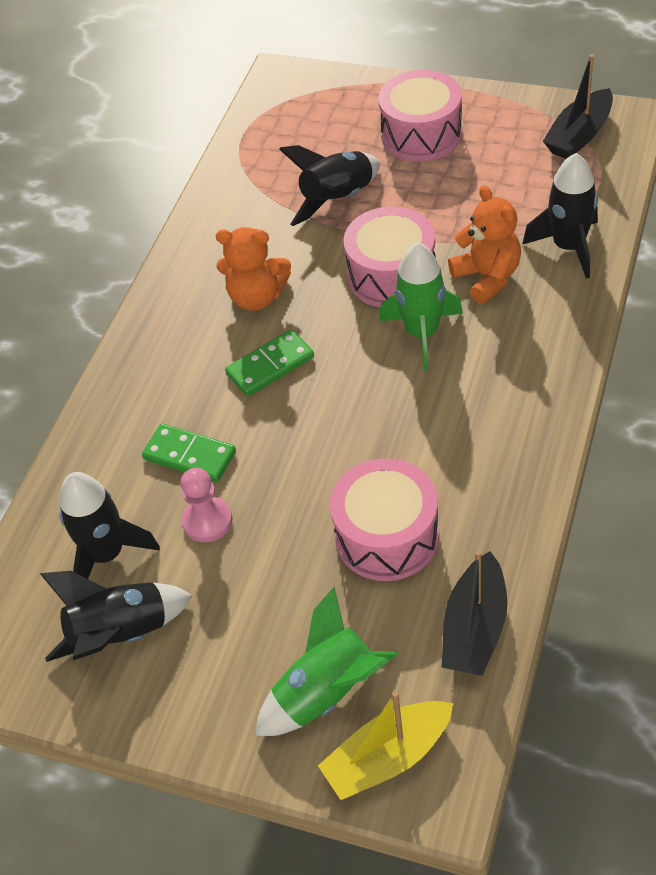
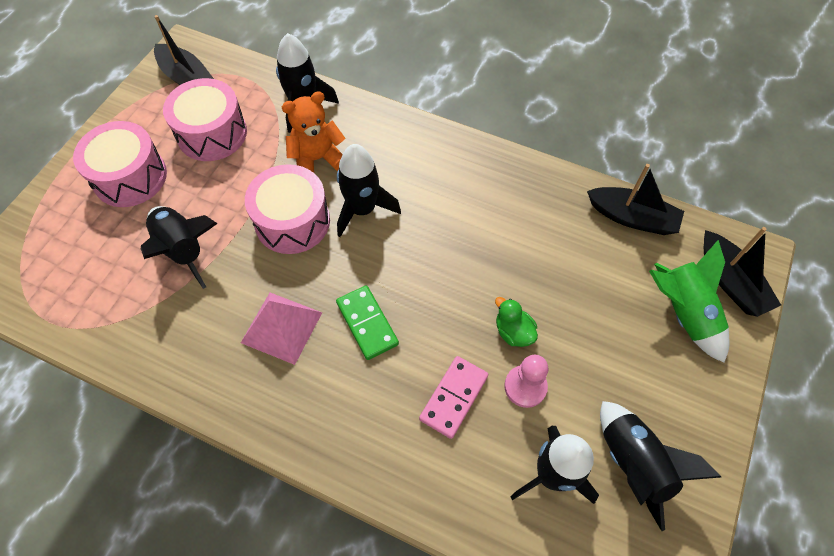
camera: 90 degrees left, 10 degrees up
green domino [142,423,236,482] -> pink domino [419,356,489,439]
orange teddy bear [216,227,291,311] -> pink pyramid [241,293,322,365]
yellow boat [318,691,454,800] -> black boat [704,227,781,317]
pink drum [330,458,439,581] -> pink drum moved to [163,78,247,161]
green rocket [379,242,463,370] -> black rocket [337,144,401,237]
none -> green duck [495,297,538,347]

